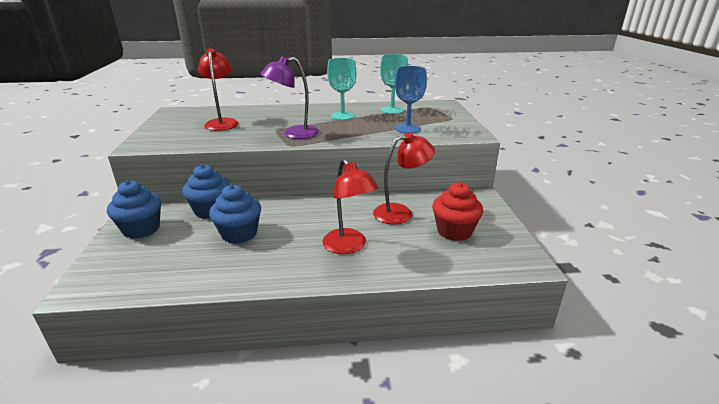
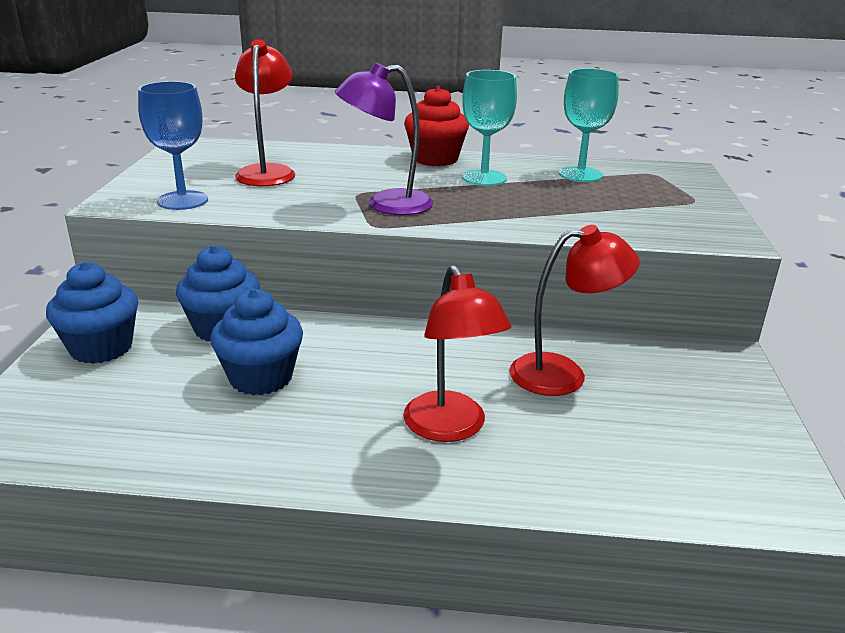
camera: 10 degrees right, 0 degrees up
blue goblet [395,66,427,133] -> blue goblet moved to [138,81,208,210]
red cupcake [432,182,483,241] -> red cupcake moved to [404,86,469,166]

